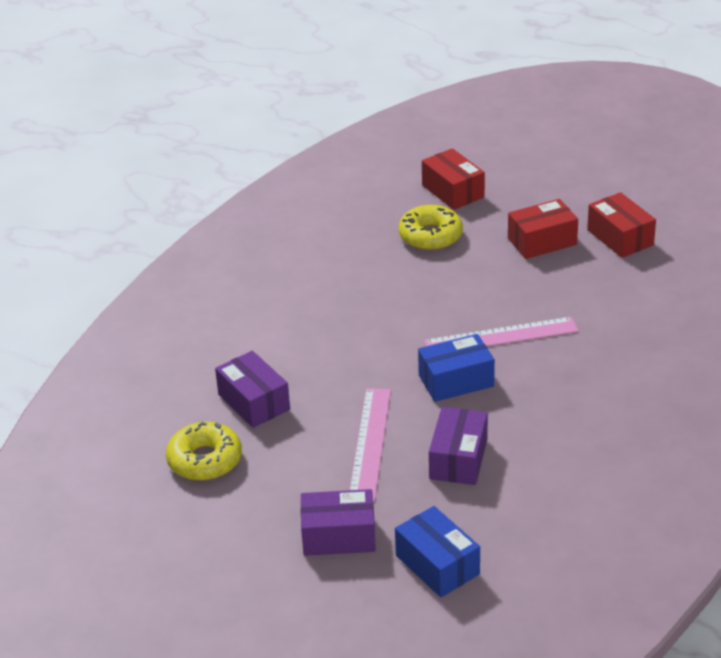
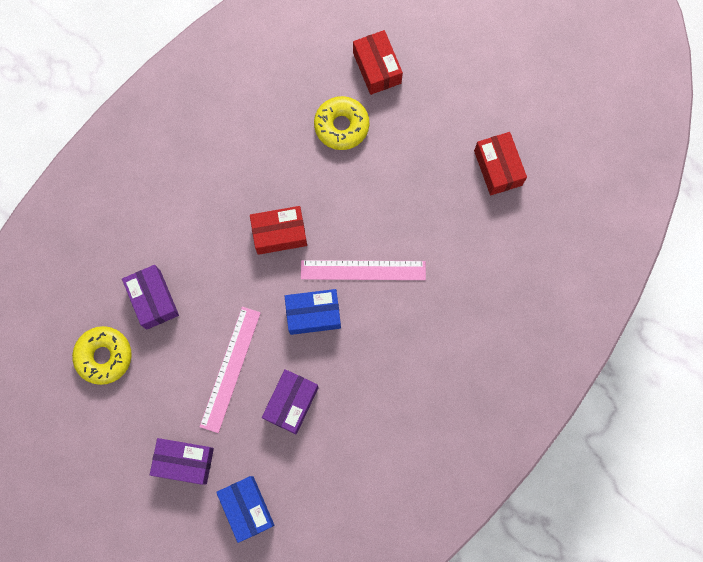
camera: 10 degrees right, 40 degrees up
red box [508,199,578,259] -> red box moved to [250,206,307,255]

